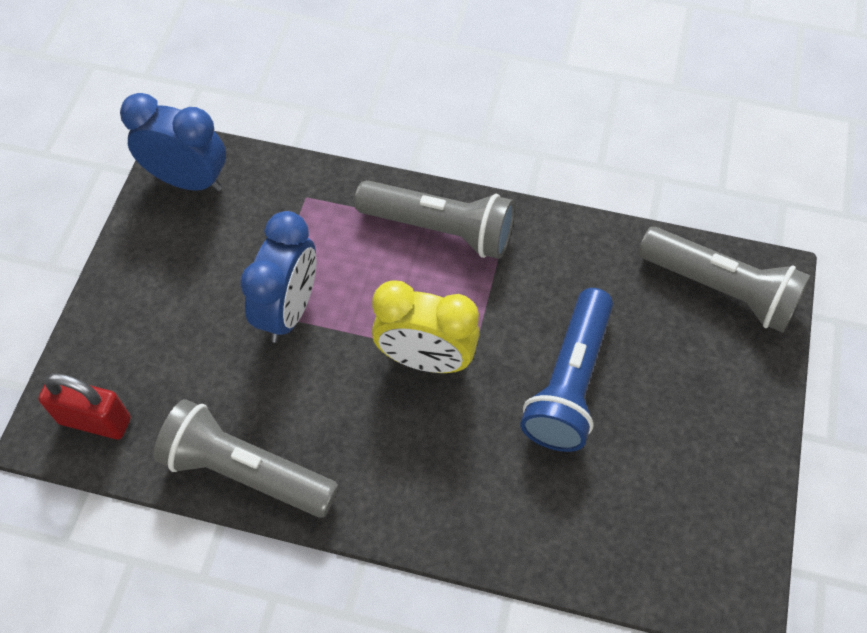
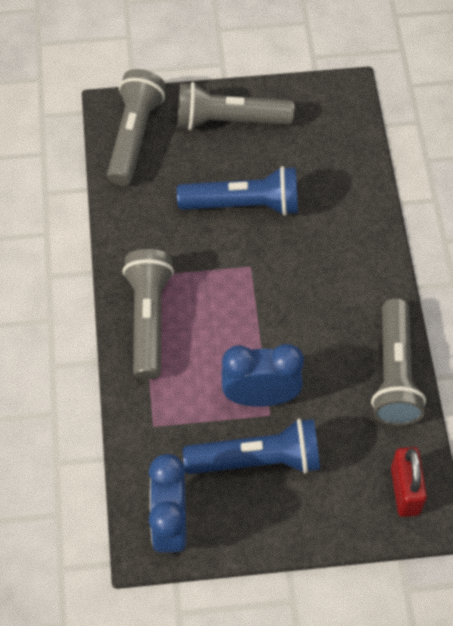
camera: 110 degrees left, 0 degrees up
yellow clock [372,281,480,373] -> none
none -> grey flashlight [178,82,294,130]
none -> blue flashlight [183,418,320,474]

